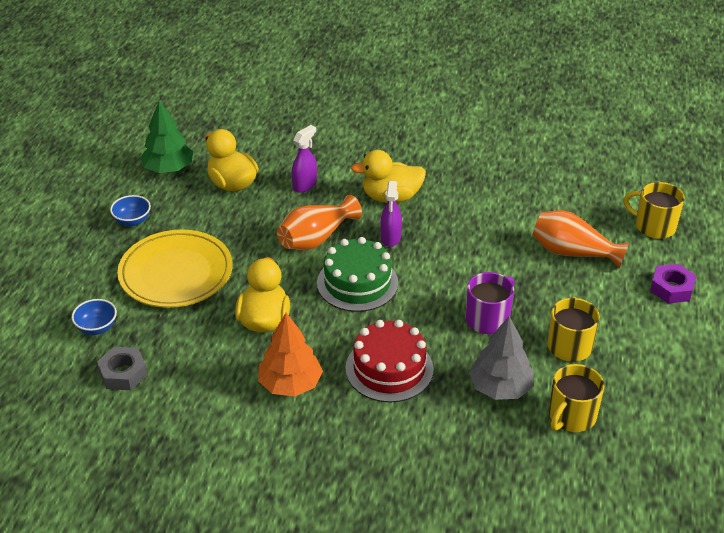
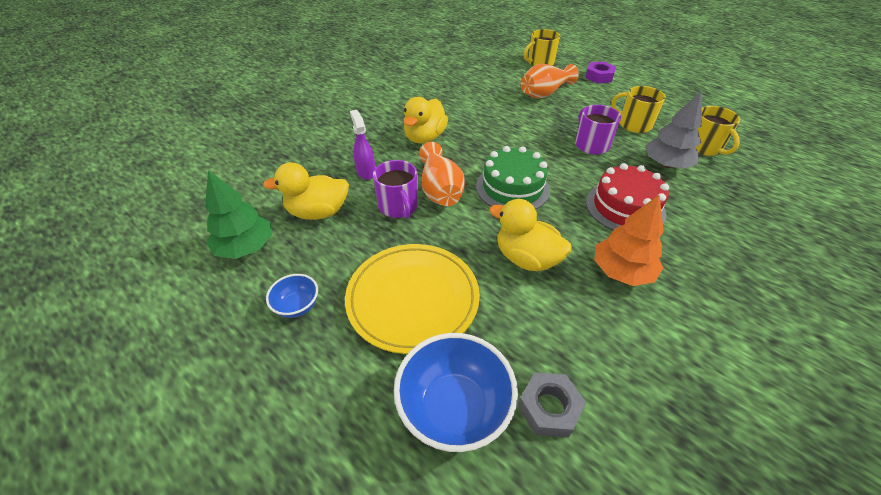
camera: 60 degrees left, 5 degrees up
blue bowl [71,299,117,335] -> blue bowl [394,333,518,452], size x1.93
purple spray bottle [381,181,402,247] -> none
none -> purple mug [373,160,418,218]

